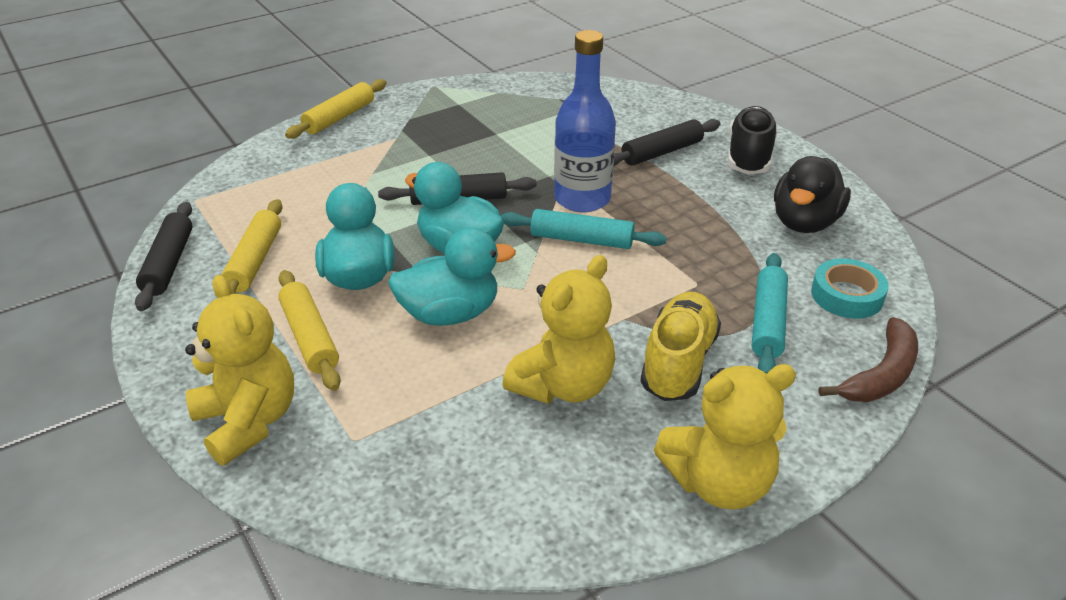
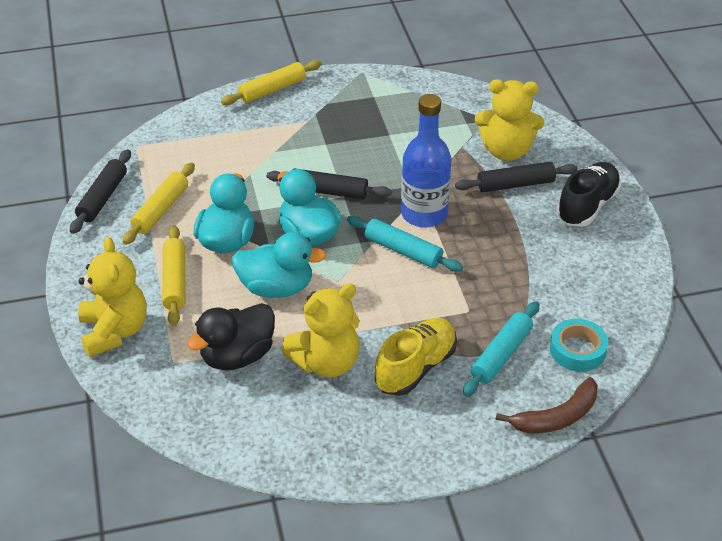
camera: 20 degrees right, 5 degrees up
yellow teddy bear [654,364,796,510] -> yellow teddy bear moved to [475,79,544,161]
black duck [774,156,851,233] -> black duck moved to [187,303,275,370]

